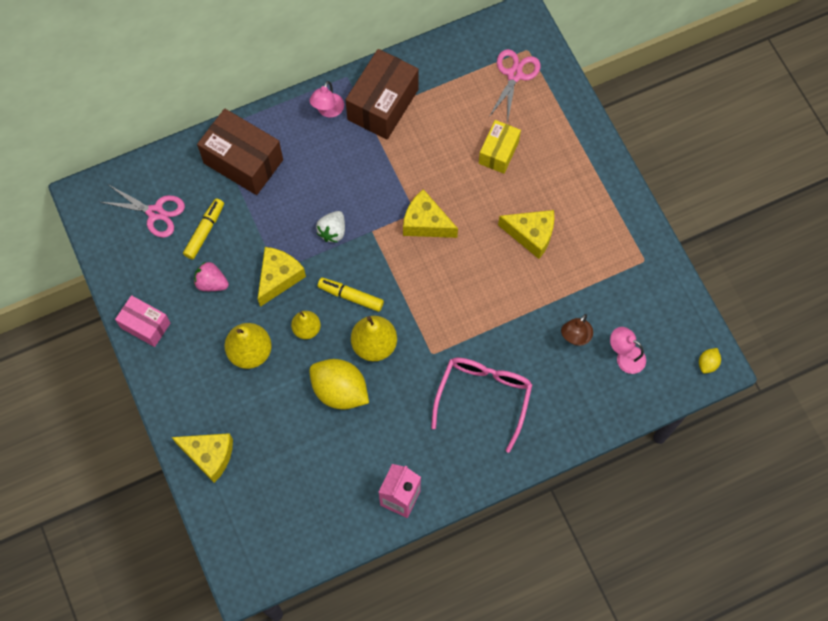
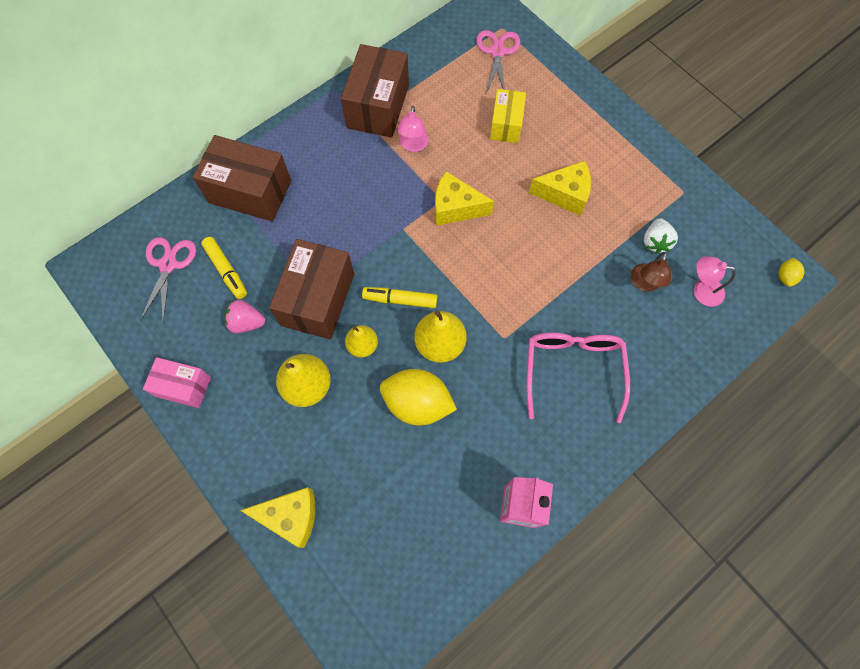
camera: 15 degrees left, 0 degrees up
pink scissors [101,185,185,238] -> pink scissors turned 90 degrees counterclockwise [140,237,196,322]
yellow marker [183,198,224,260] -> yellow marker turned 135 degrees clockwise [201,237,247,299]
yellow cheese [258,247,306,307] -> brown box [269,239,354,339]
pink lamp [309,81,344,117] -> pink lamp moved to [397,106,428,152]
white strawberry [316,211,345,242] -> white strawberry moved to [644,218,678,254]

